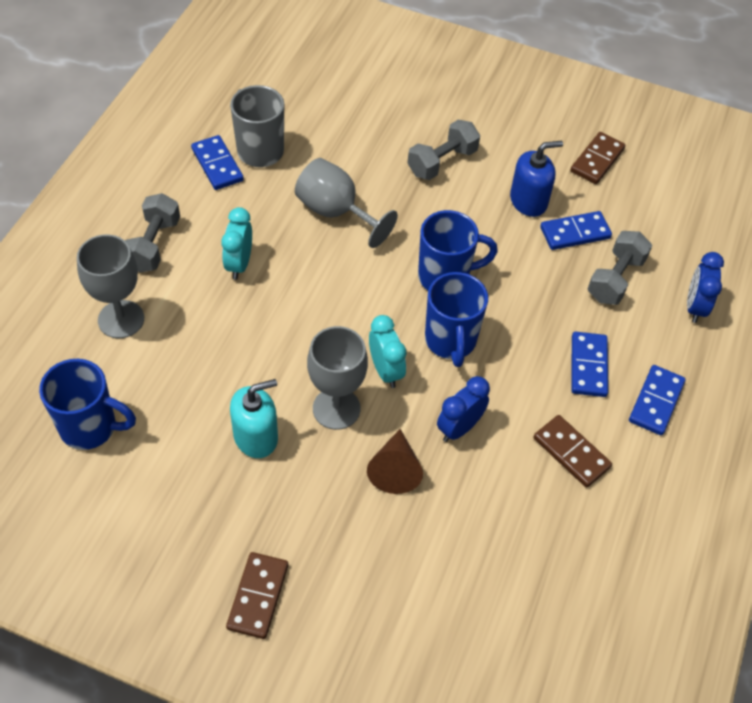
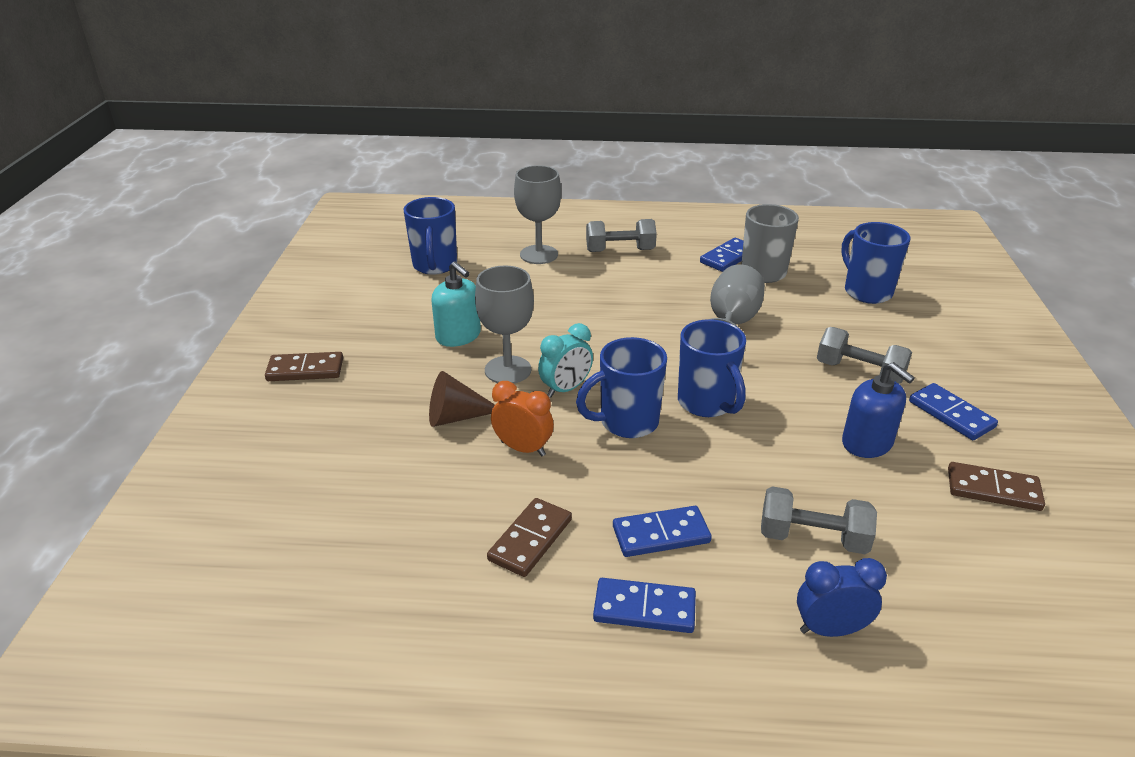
camera: 75 degrees right, 20 degrees down
turquoise clock [221,207,252,280] -> none
blue clock [437,376,490,442] -> orange clock [491,381,554,456]
blue domino [540,211,612,250] -> blue domino moved to [909,383,998,440]
none -> blue mug [841,222,910,304]

